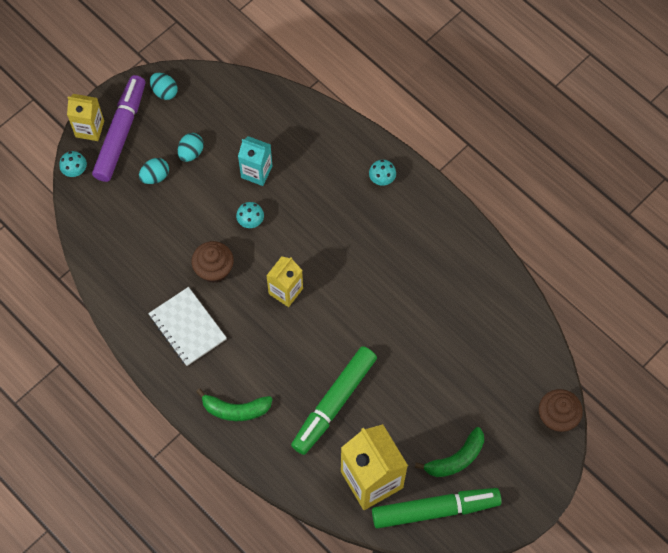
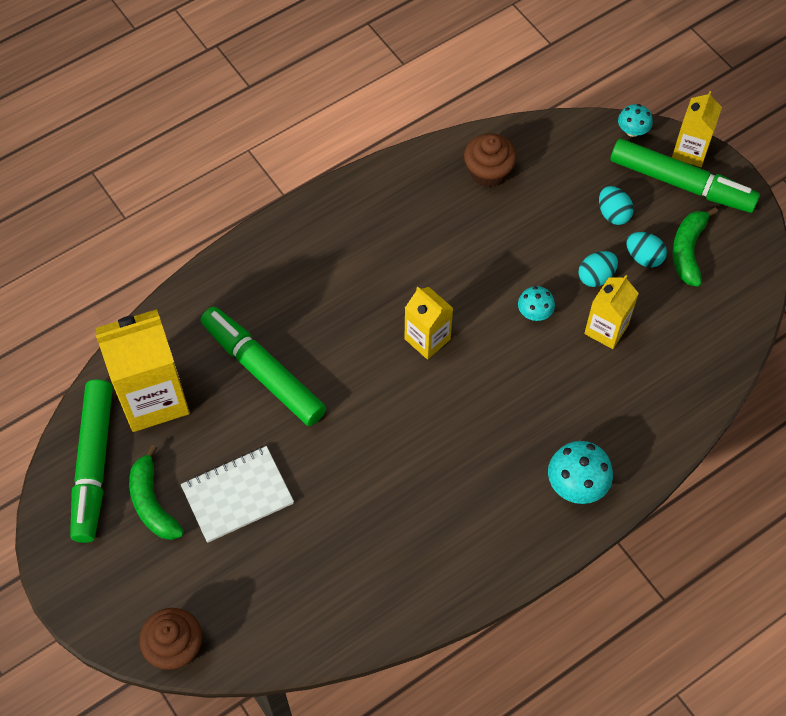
camera: 100 degrees right, 5 degrees down
purple marker [92,75,145,182] -> green marker [610,138,760,213]
white notebook [148,287,227,366] -> white notebook moved to [181,446,294,543]
turquoise egg [150,73,178,100] -> turquoise egg moved to [578,251,618,287]
brown cupcake [192,241,234,283] -> brown cupcake moved to [464,133,517,187]
green banana [196,388,273,421] -> green banana moved to [672,207,718,287]
turquoise carton [238,136,272,186] -> yellow carton [584,275,639,349]
turquoise mushroom [369,160,396,186] -> turquoise mushroom [548,441,613,504], size x1.64

